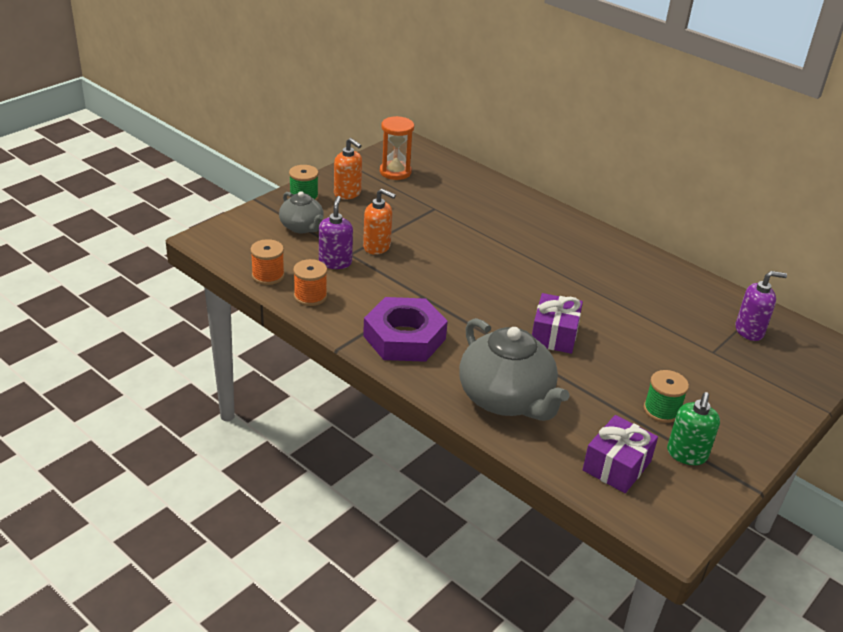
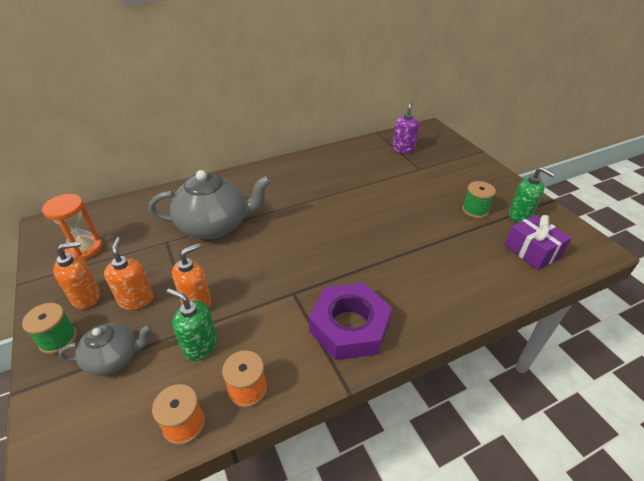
camera: 65 degrees left, 5 degrees up
purple soap dispenser [319,196,353,269] -> green soap dispenser [166,289,217,361]
grey teapot [459,318,569,421] -> grey teapot moved to [149,170,271,239]
purple gift [532,293,583,354] -> none
none -> orange soap dispenser [104,237,154,310]

